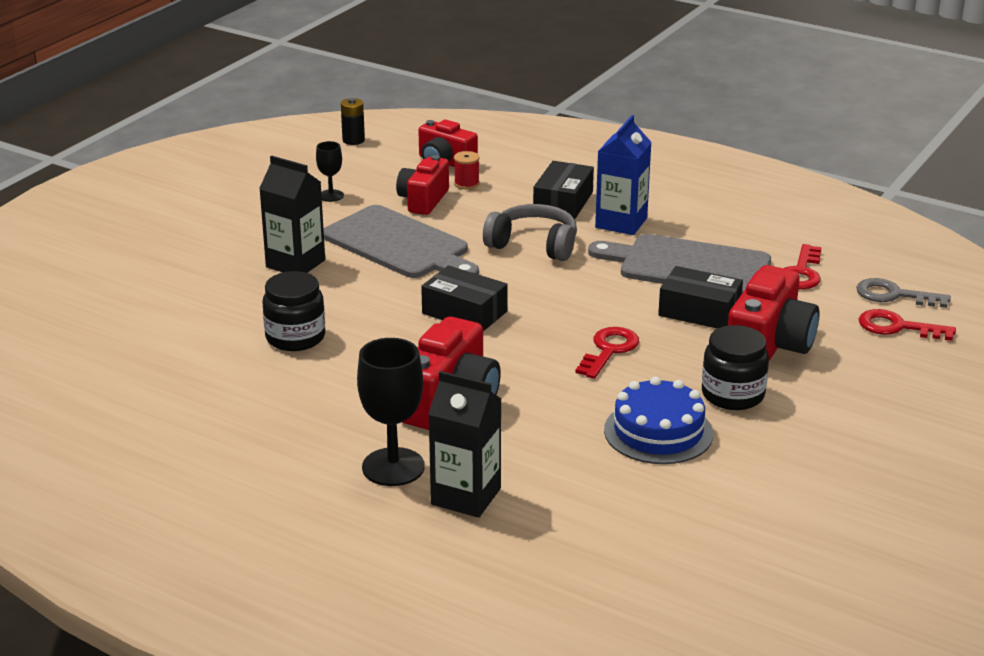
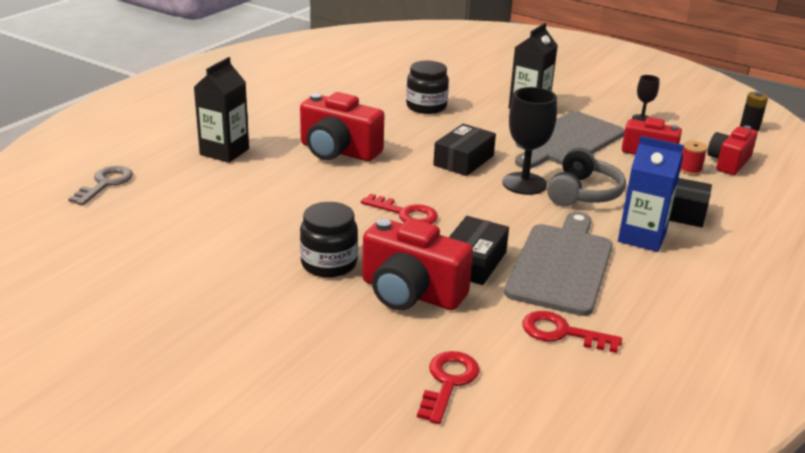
camera: 90 degrees right, 0 degrees up
black goblet [357,338,425,486] -> black goblet moved to [502,87,557,195]
blue cake [604,377,713,464] -> none
grey key [856,278,951,308] -> grey key moved to [68,166,133,205]

